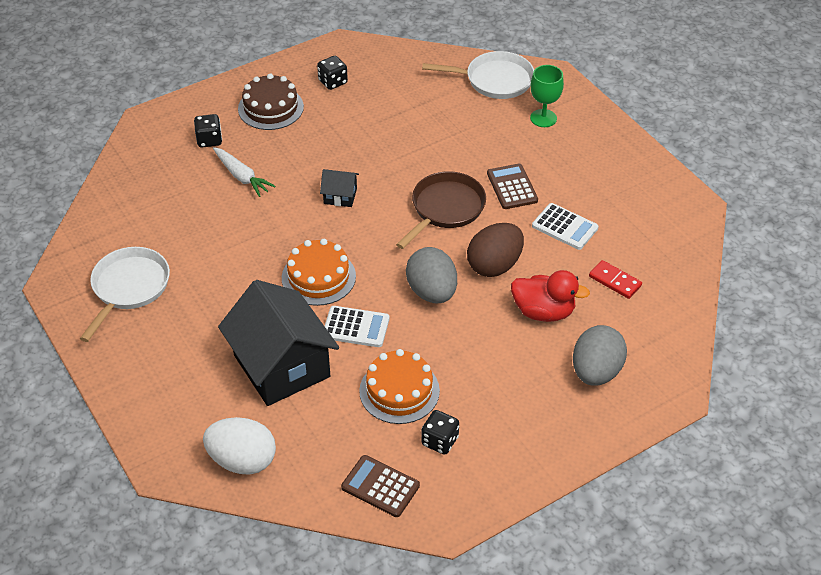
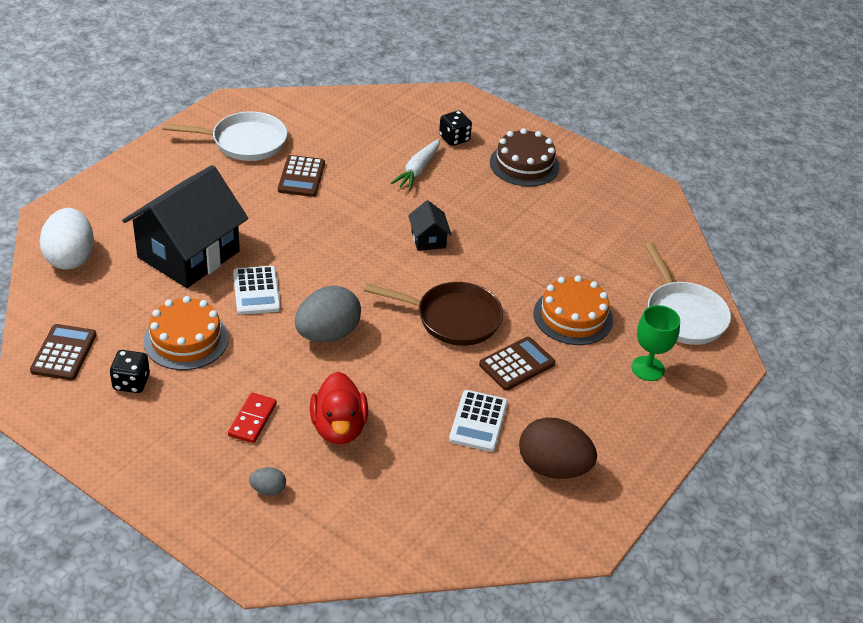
camera: 65 degrees right, 5 degrees down
orange cake [282,239,356,306] -> orange cake moved to [533,275,613,345]
black dice [317,56,348,90] -> none
brown egg [467,223,524,277] -> brown egg moved to [519,417,597,479]
grey egg [573,325,627,386] -> grey egg [249,467,286,496], size x0.45
red domino [589,260,642,299] -> red domino moved to [228,393,277,443]
none -> brown calculator [278,155,325,197]

